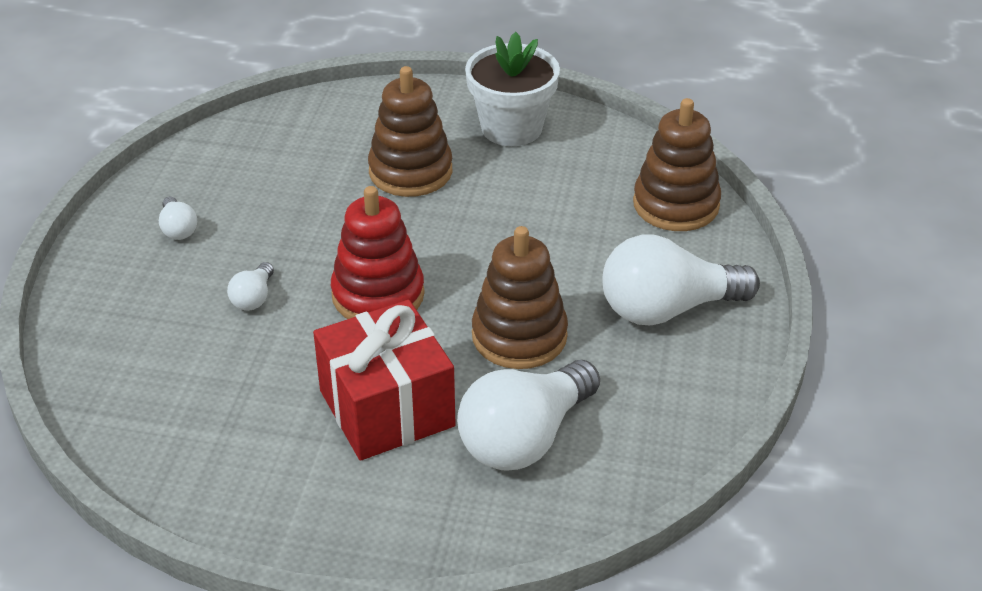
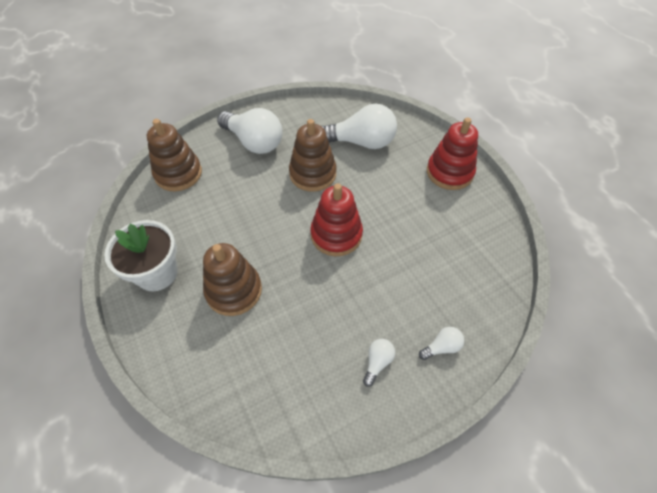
camera: 130 degrees left, 15 degrees up
white light bulb [227,262,274,311] -> white light bulb moved to [419,327,464,360]
red gift [313,300,456,461] -> none
none -> red stacking toy [427,117,478,190]

